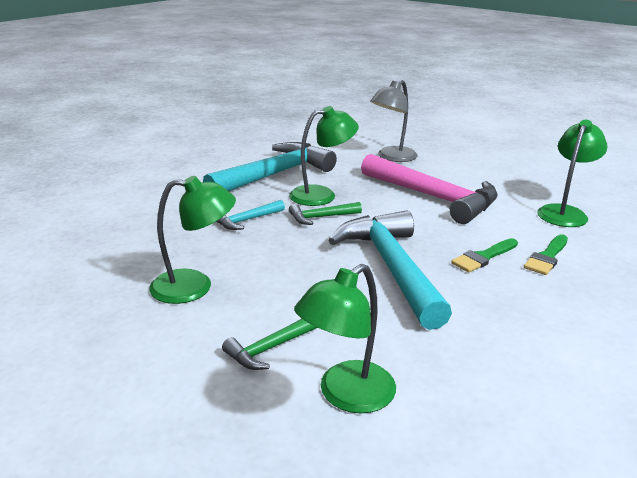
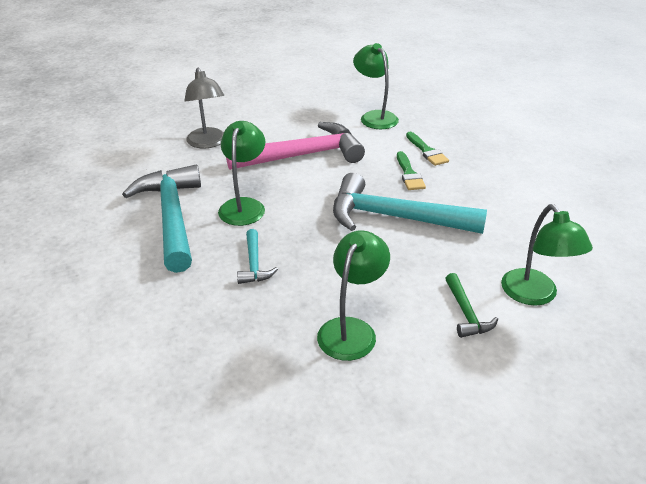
camera: 60 degrees left, 10 degrees up
green hammer [289,202,362,225] -> none

